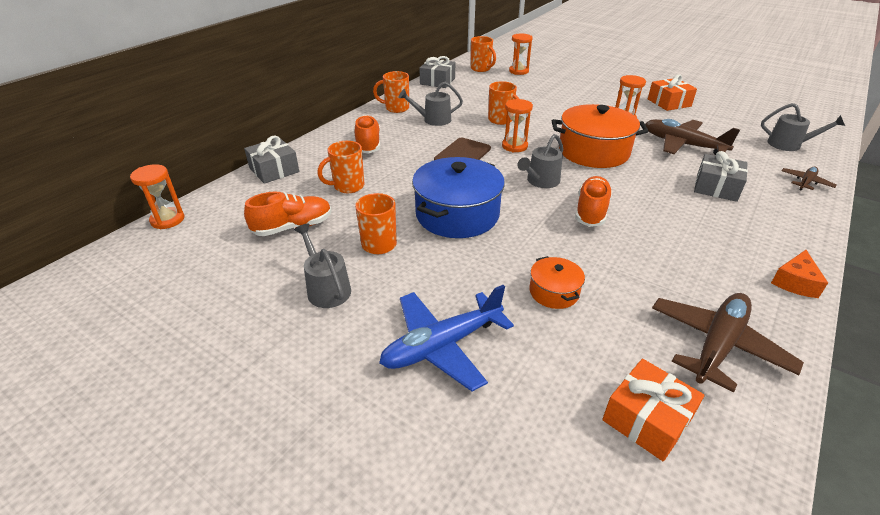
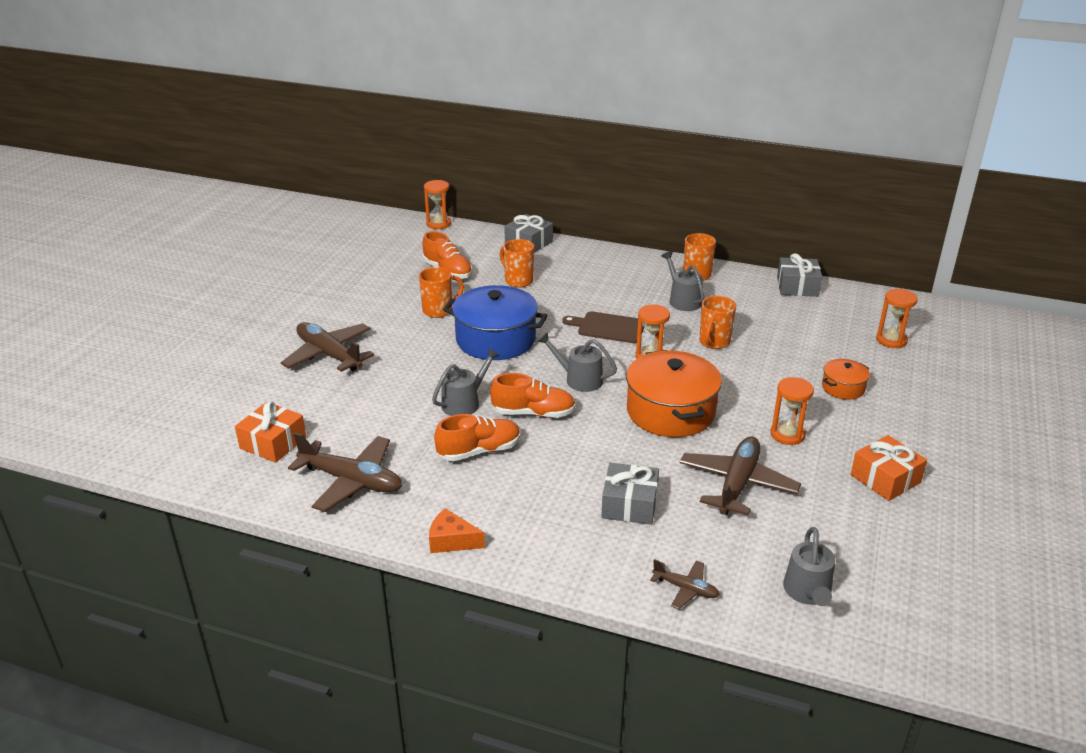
camera: 75 degrees right, 5 degrees down
grey watering can [294,224,351,308] -> grey watering can moved to [432,348,500,416]
orange shoe [354,115,380,153] -> orange shoe moved to [434,414,521,461]
blue plane [379,285,514,391] -> brown plane [281,322,374,372]
orange mug [471,36,496,72] -> none
orange pot [529,256,585,309] -> orange pot moved to [822,359,870,400]

